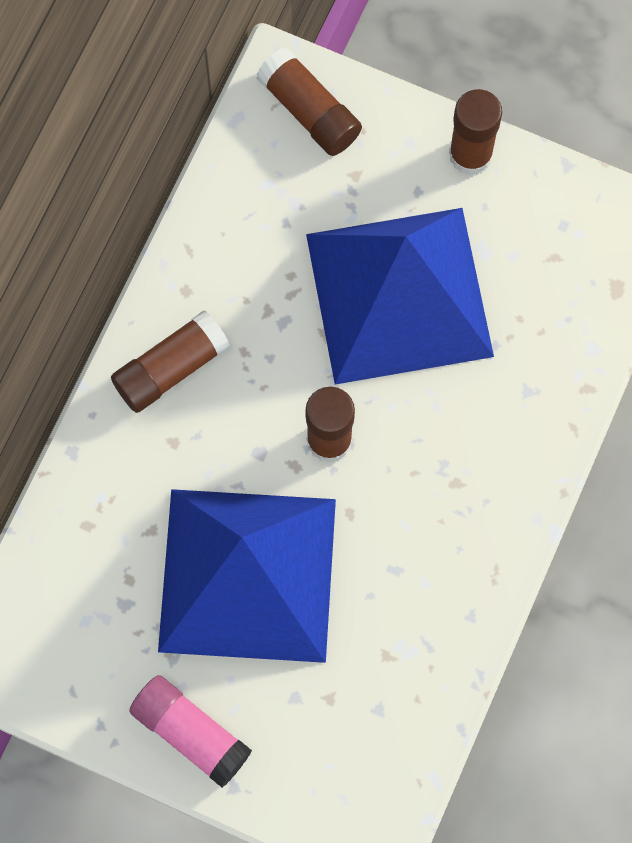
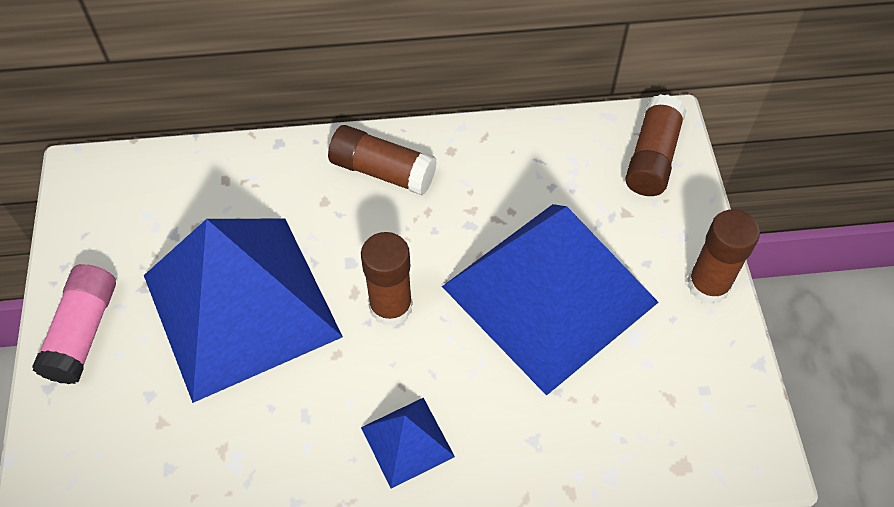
camera: 60 degrees right, 15 degrees down
none -> blue pyramid [361,398,455,489]

